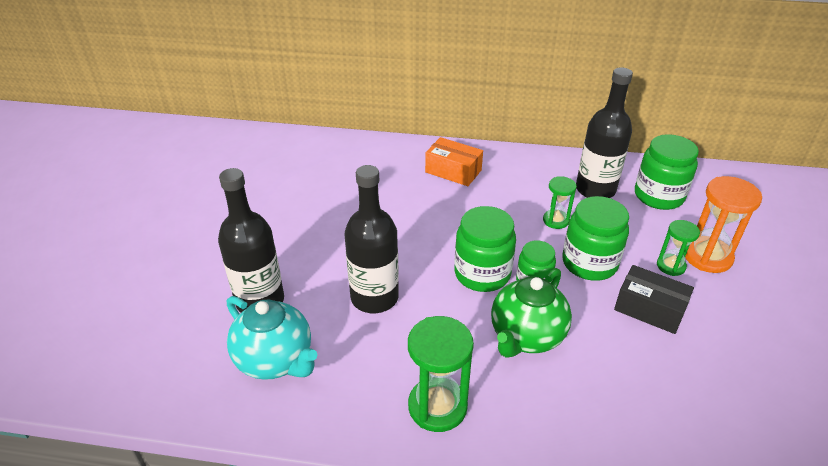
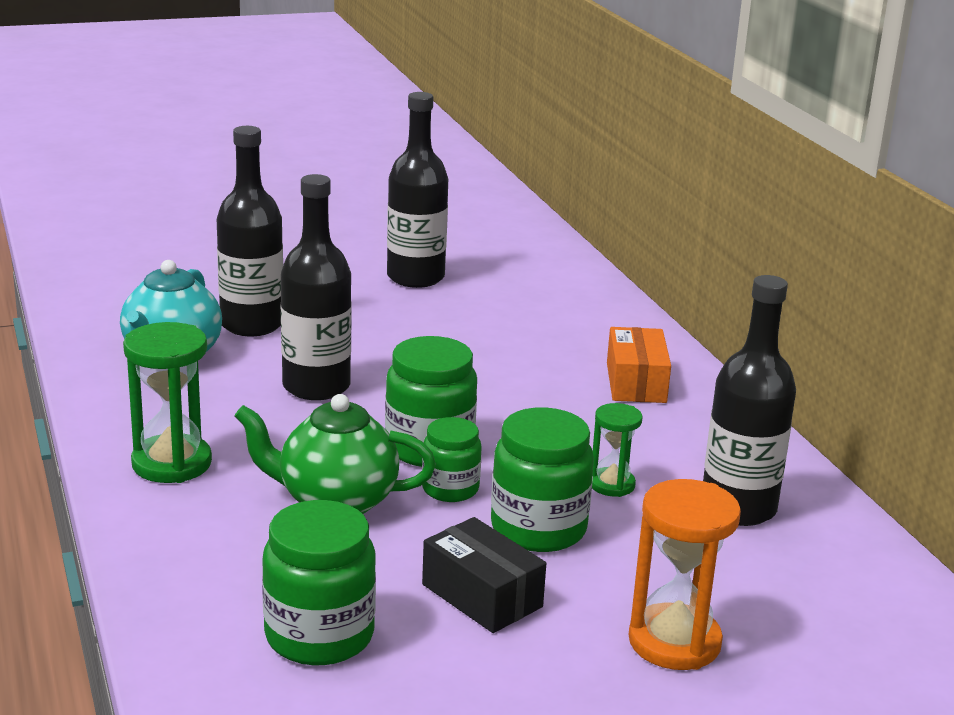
camera: 60 degrees right, 15 degrees down
black box [614,265,694,334] -> black box turned 45 degrees counterclockwise [422,517,546,633]
green jar [635,134,699,210] -> green jar moved to [262,500,376,665]
green hourglass [657,220,700,276] -> none
none -> black bottle [387,92,448,288]

